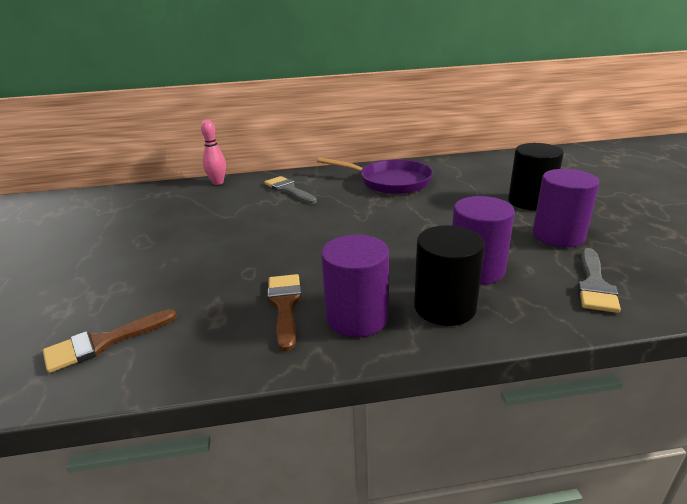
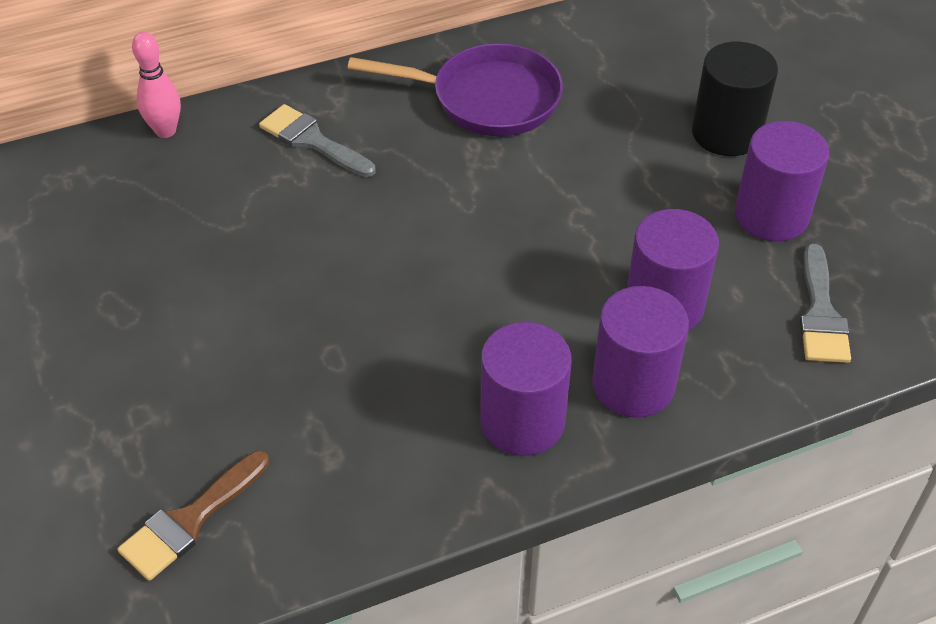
camera: 15 degrees left, 20 degrees up
brown brush [267,274,302,352] -> none
black cylinder [414,225,485,326] -> purple cylinder [592,286,689,418]

